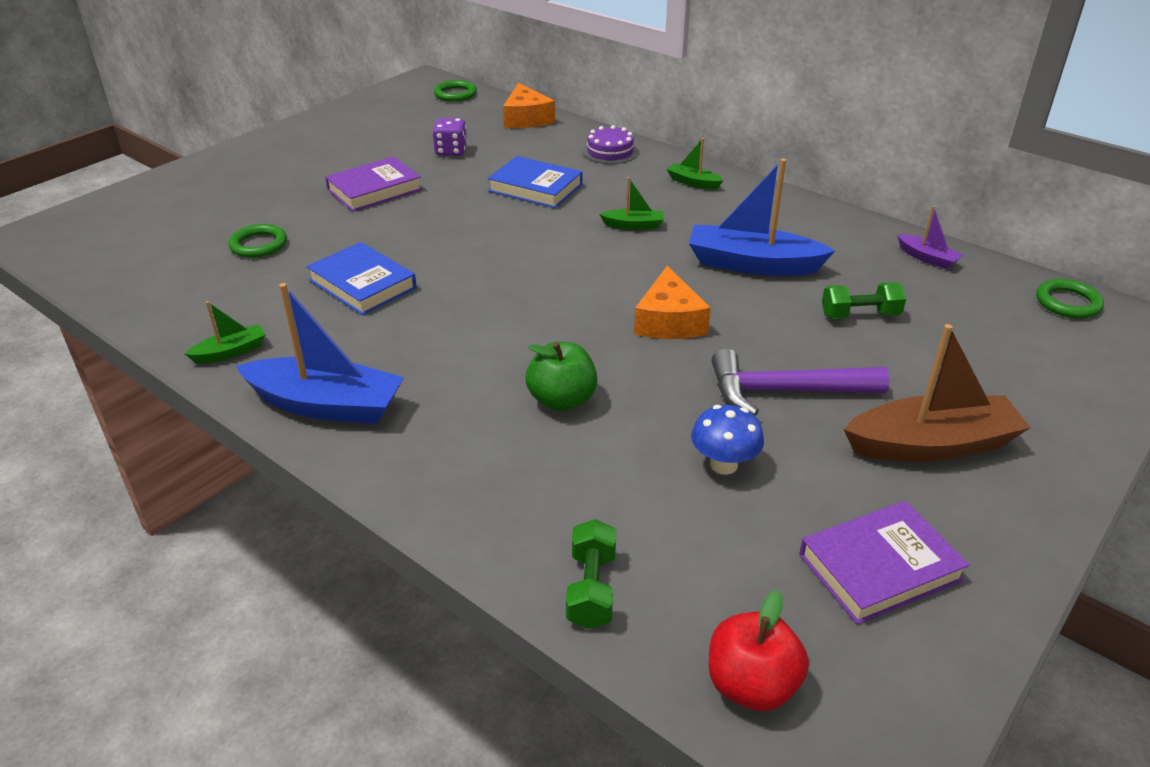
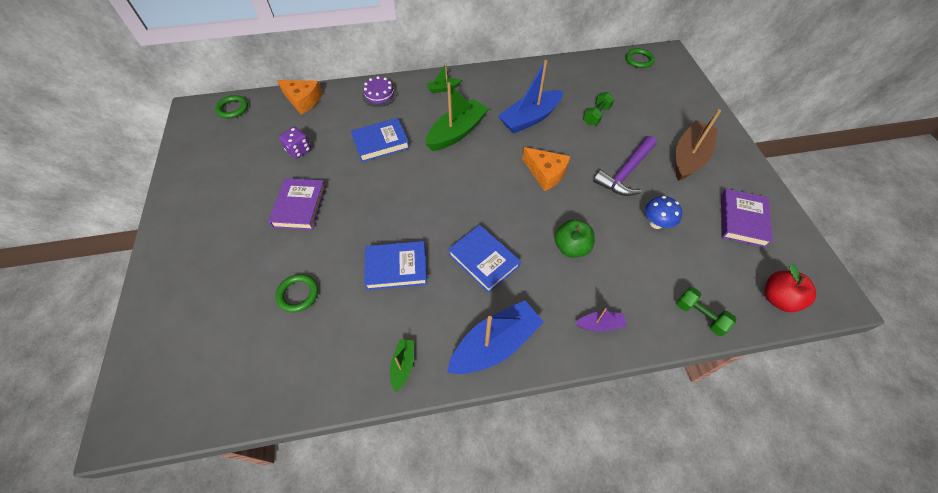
camera: 50 degrees left, 20 degrees up
green boat [599,177,664,230] -> green boat [426,82,489,151], size x2.06
purple boat [897,206,963,269] -> purple boat moved to [575,308,627,332]
none -> blue book [448,225,521,293]

